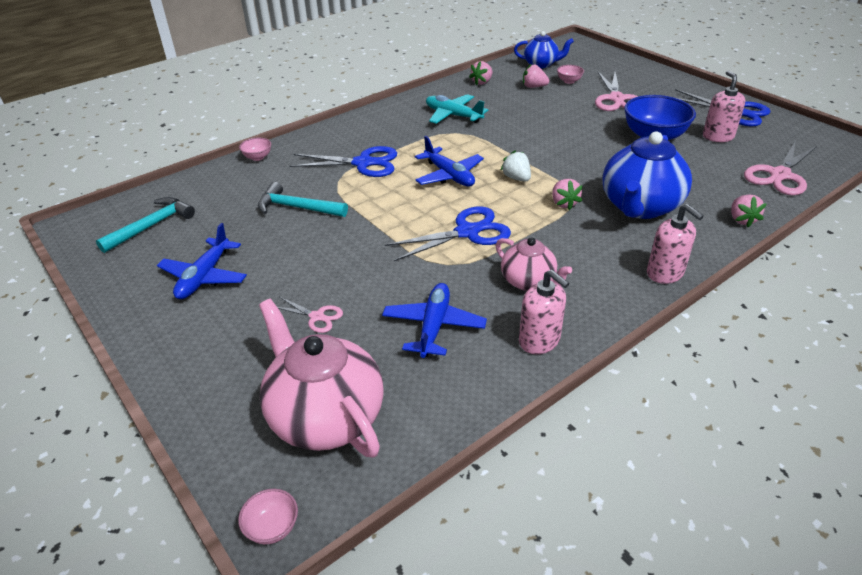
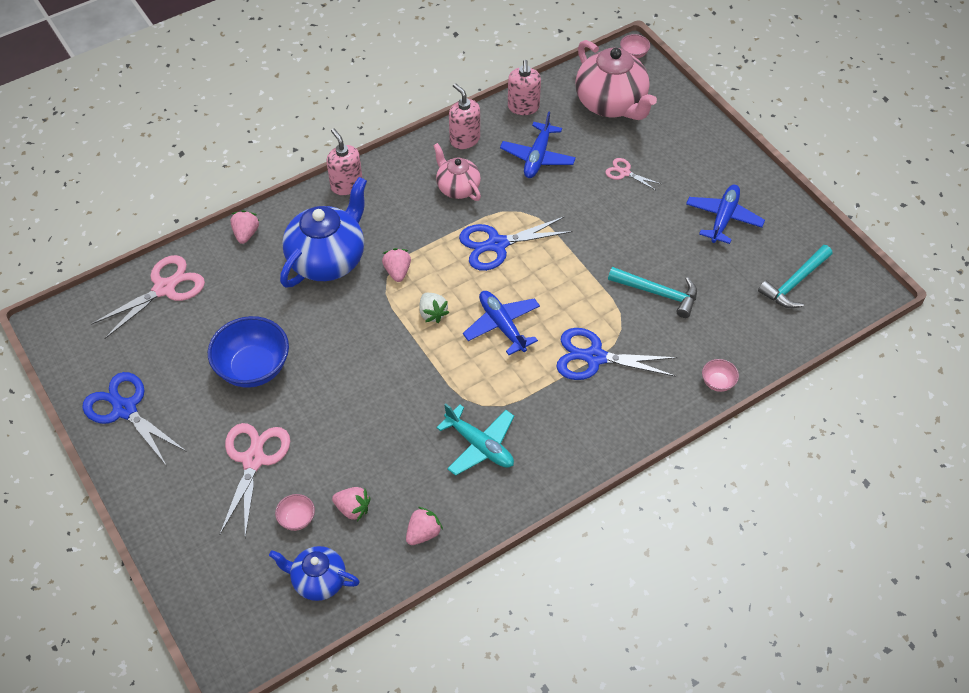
camera: 175 degrees left, 15 degrees up
pink soap dispenser [703,70,745,142] -> pink soap dispenser moved to [508,60,541,115]

